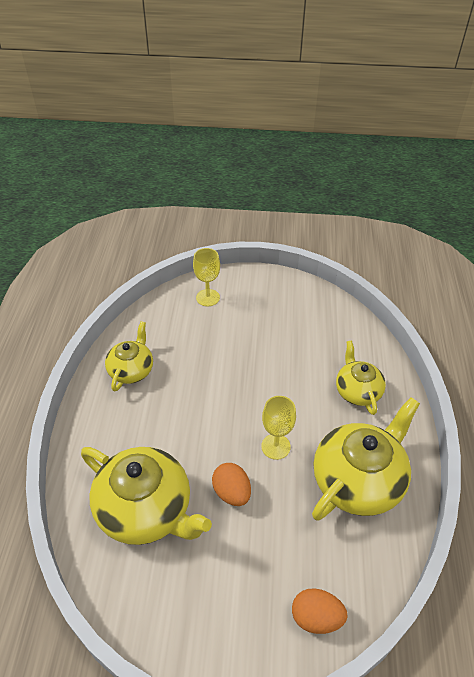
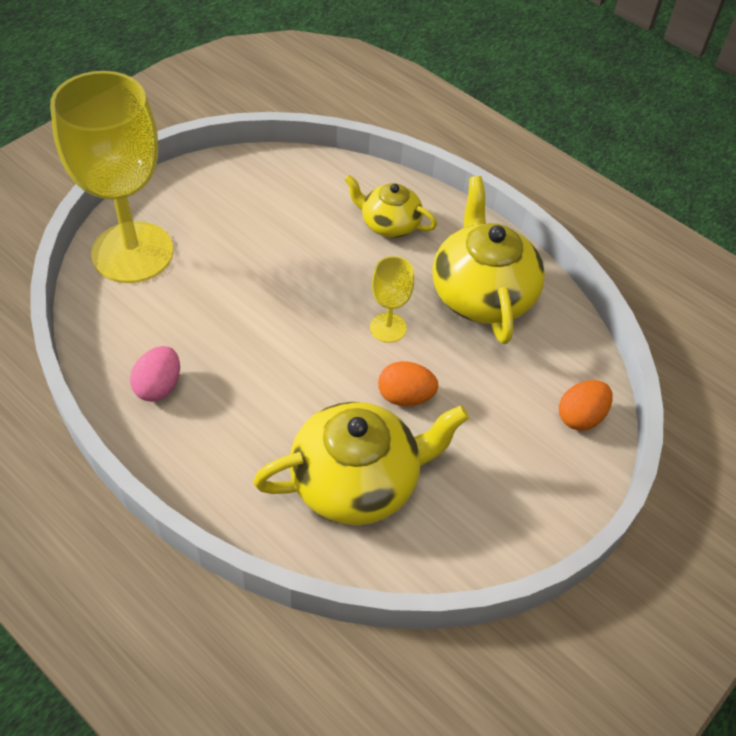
camera: 55 degrees left, 5 degrees up
yellow teapot [105,321,153,392] -> pink egg [130,346,180,402]
yellow goblet [193,248,220,306] -> yellow goblet [50,71,174,283], size x2.28

